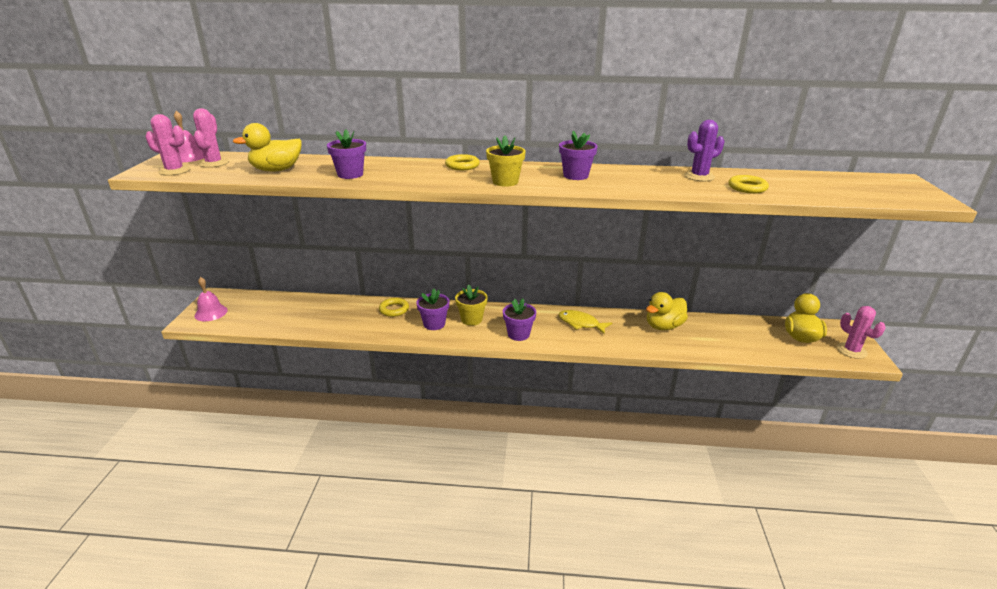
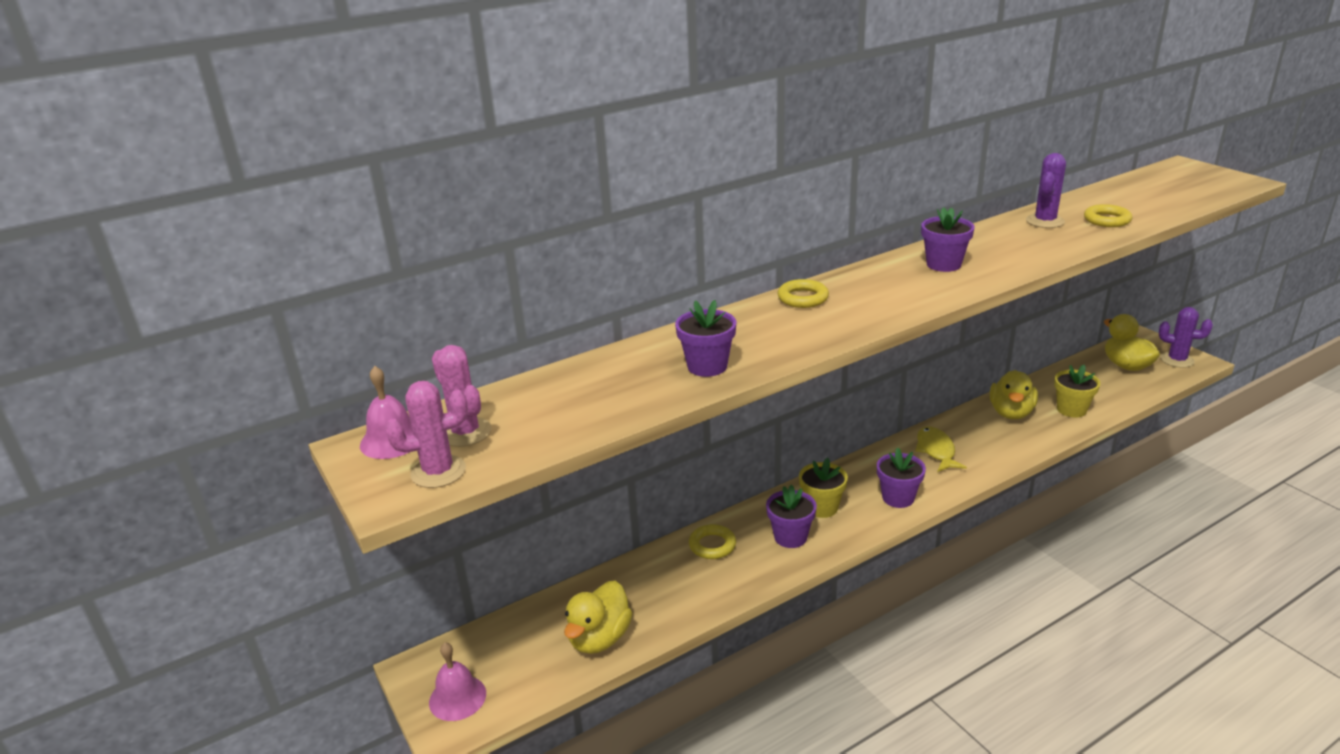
camera: 35 degrees left, 0 degrees up
yellow duck [233,123,302,172] -> yellow duck moved to [564,581,633,654]
yellow flower pot [486,135,526,187] -> yellow flower pot moved to [1054,365,1100,417]
yellow fish [559,310,612,335] -> yellow fish turned 90 degrees clockwise [915,426,967,472]
pink cactus [837,306,886,359] -> purple cactus [1159,307,1213,368]

